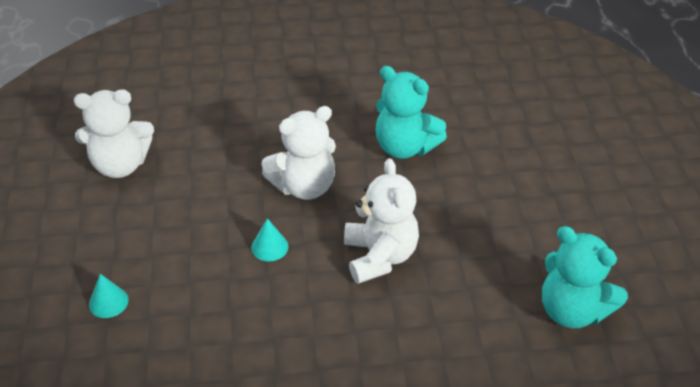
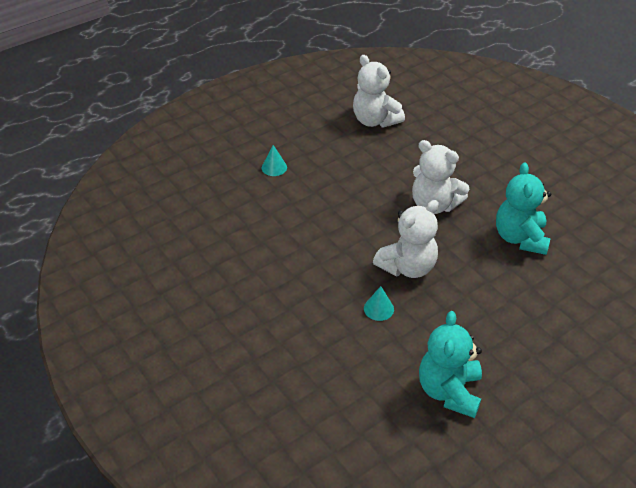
camera: 60 degrees right, 0 degrees up
turquoise cone [251,218,288,261] -> turquoise cone moved to [364,286,394,321]

